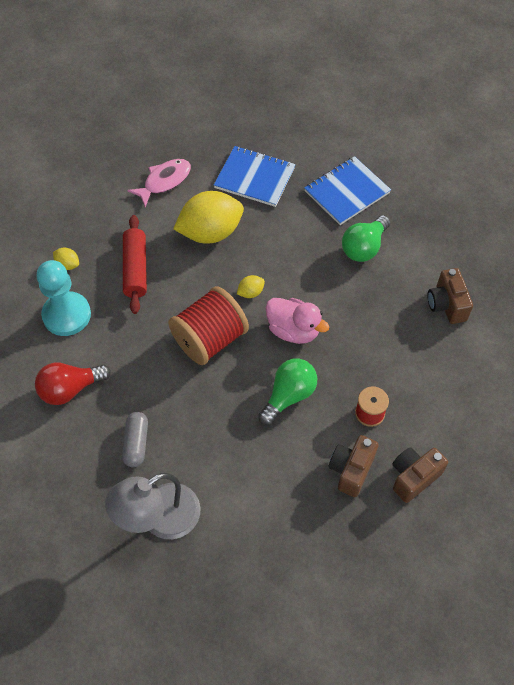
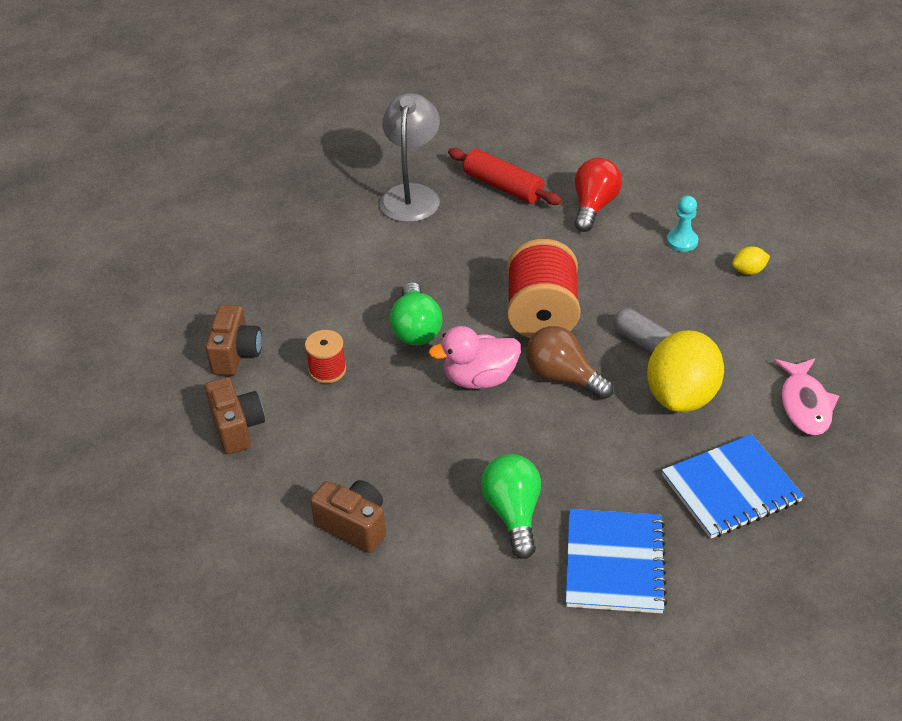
camera: 135 degrees right, 15 degrees down
turquoise pawn [36,260,91,336] -> turquoise pawn [667,196,699,252], size x0.53
grey capsule [122,412,148,467] -> grey capsule moved to [613,308,671,353]
red rolling pin [123,215,147,314] -> red rolling pin moved to [448,148,562,205]
yellow lemon [237,275,265,298] -> brown light bulb [526,326,613,399]
brown camera [329,435,379,497] -> brown camera moved to [205,377,265,454]

